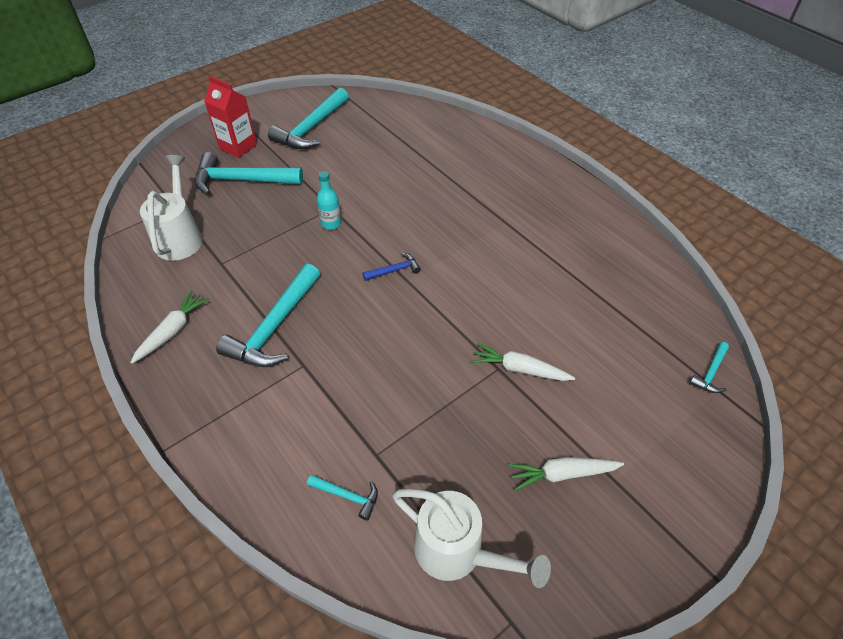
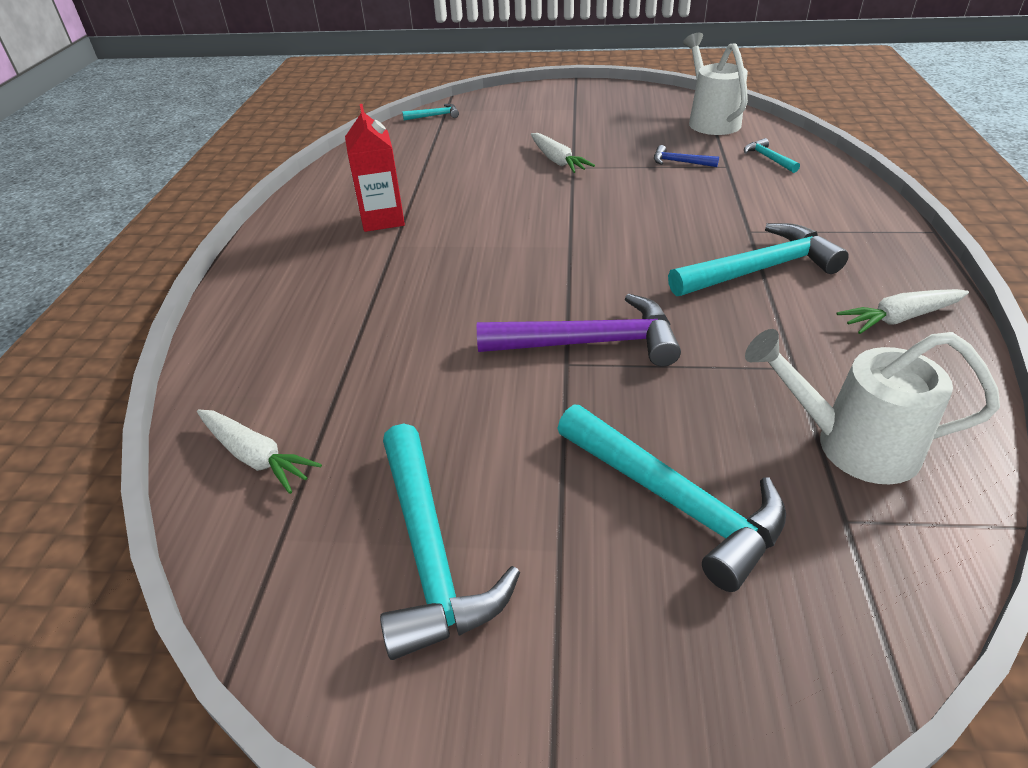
camera: 135 degrees left, 10 degrees down
white watering can [140,155,203,261] -> white watering can turned 60 degrees clockwise [745,329,1000,484]
red carton [204,76,257,158] -> red carton moved to [345,104,405,232]
turquoise hammer [268,88,349,149] -> turquoise hammer turned 90 degrees clockwise [380,424,520,660]
turquoise bottle [317,171,341,230] -> purple hammer [477,294,681,367]
blue hammer [363,253,421,281] -> blue hammer moved to [654,145,719,167]
white carrot [508,457,624,491] -> white carrot moved to [197,410,322,494]

